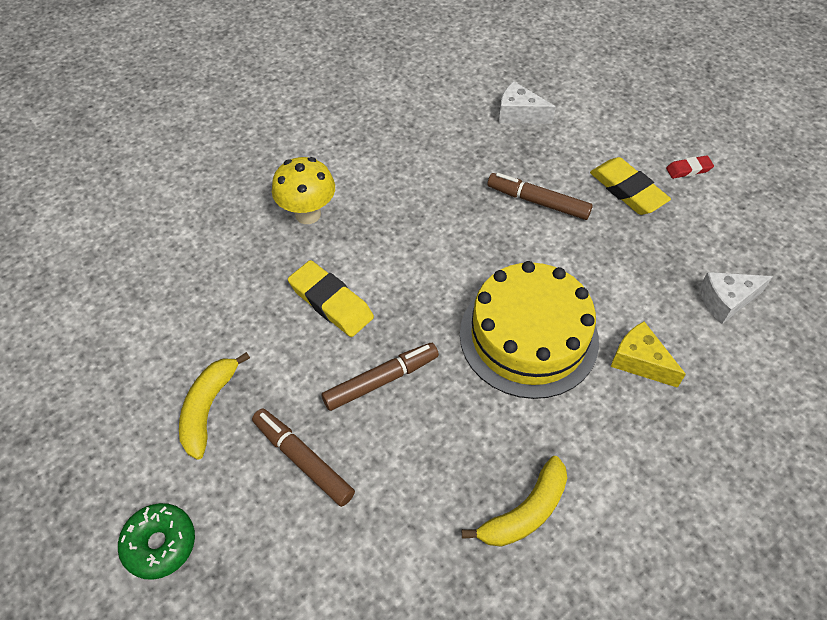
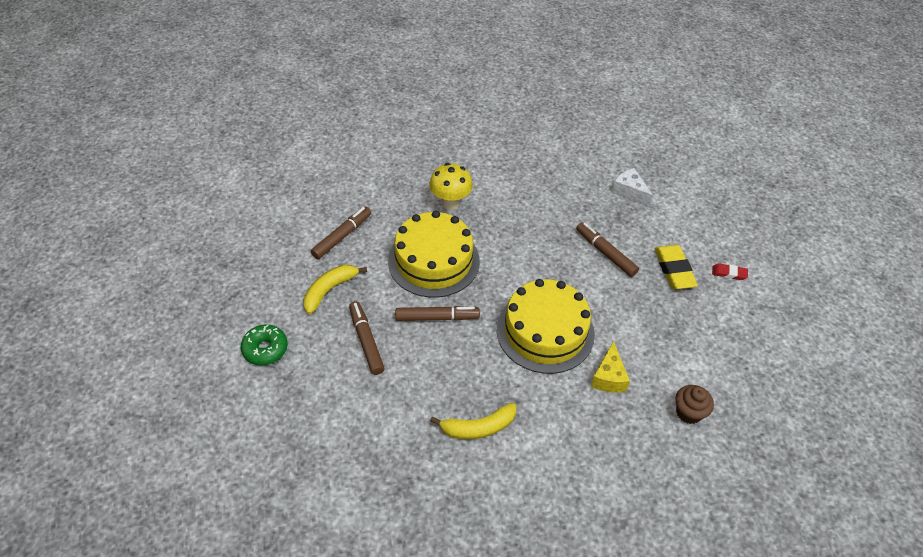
camera: 25 degrees right, 5 degrees down
yellow eraser [288,260,374,337] -> yellow cake [388,211,480,298]
yellow cheese [611,322,686,388] -> yellow cheese turned 150 degrees counterclockwise [591,341,630,392]
white cheese [699,272,773,324] -> none
none -> brown marker [311,206,371,259]
none -> brown cupcake [675,385,714,424]

